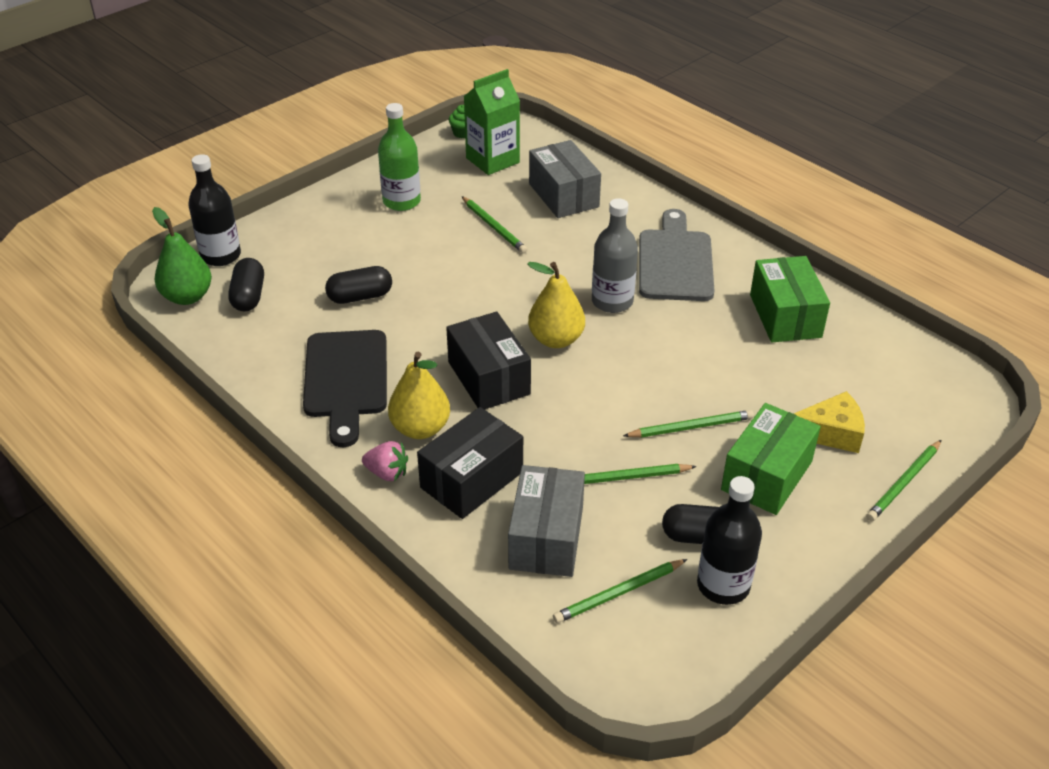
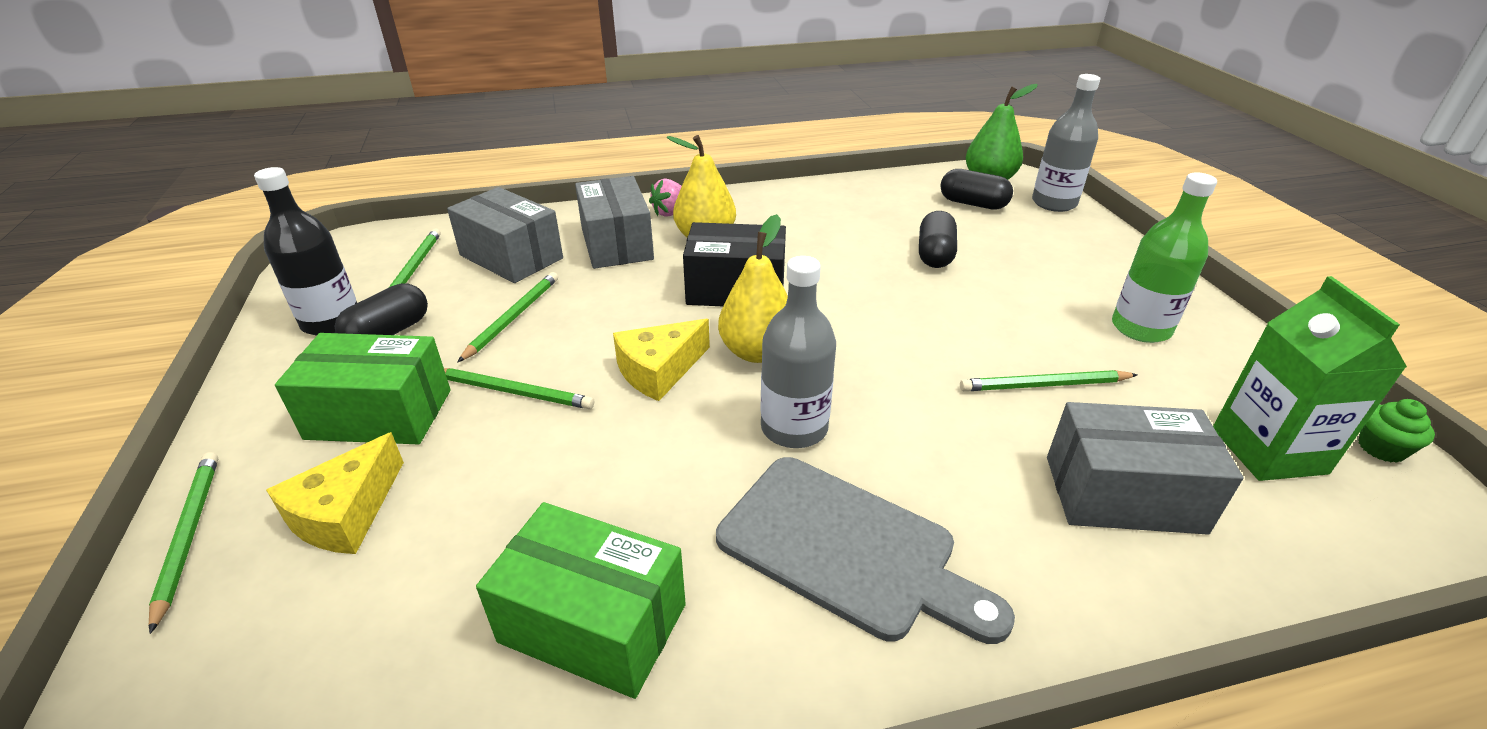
camera: 120 degrees right, 5 degrees down
black bottle [188,154,241,266] -> grey bottle [1032,74,1100,212]
black cutting board [303,330,387,447] -> none
black box [417,407,523,519] -> grey box [575,176,654,269]
green pencil [623,410,754,438] -> green pencil turned 90 degrees counterclockwise [444,368,594,409]
green box [721,403,821,515] -> green box turned 60 degrees counterclockwise [275,333,451,445]
none -> yellow cheese [613,319,710,401]

